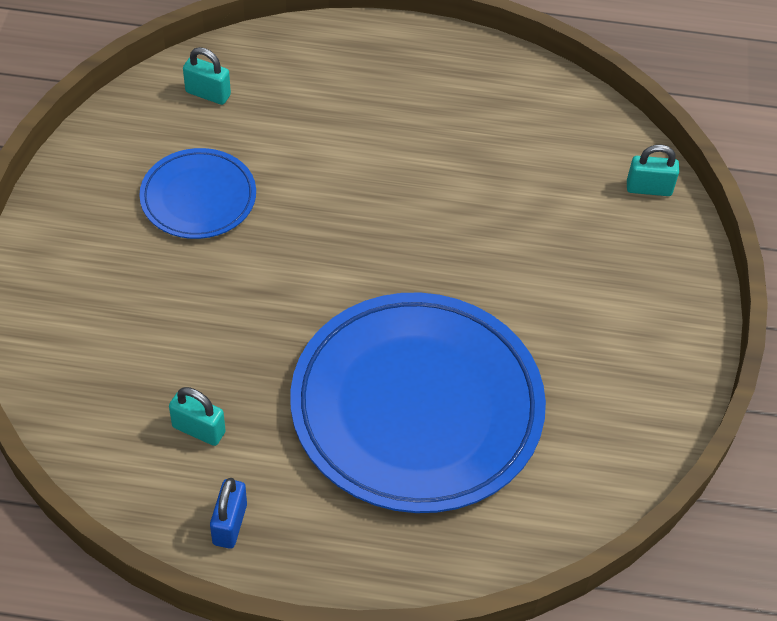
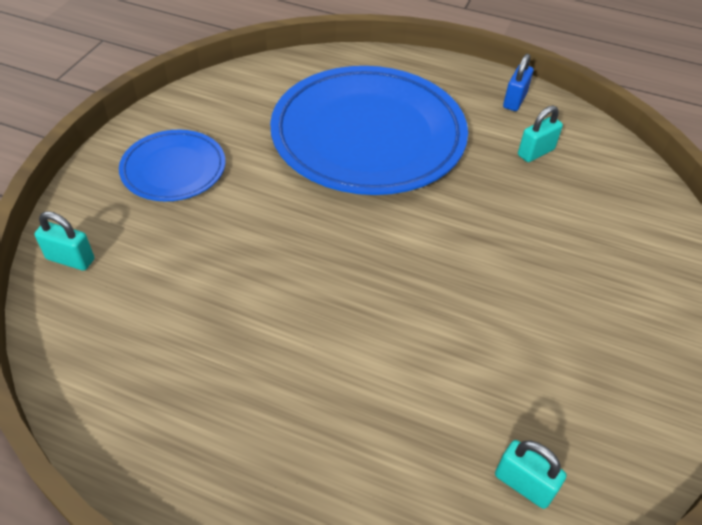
camera: 165 degrees left, 5 degrees down
blue plate [139,148,256,239] -> blue plate moved to [119,130,225,201]
turquoise padlock [169,387,226,446] -> turquoise padlock turned 75 degrees counterclockwise [518,106,563,162]

